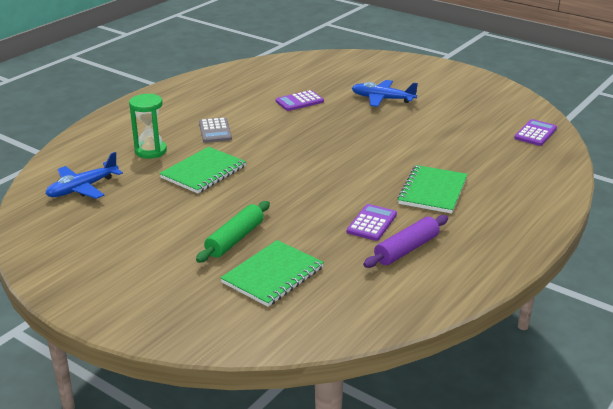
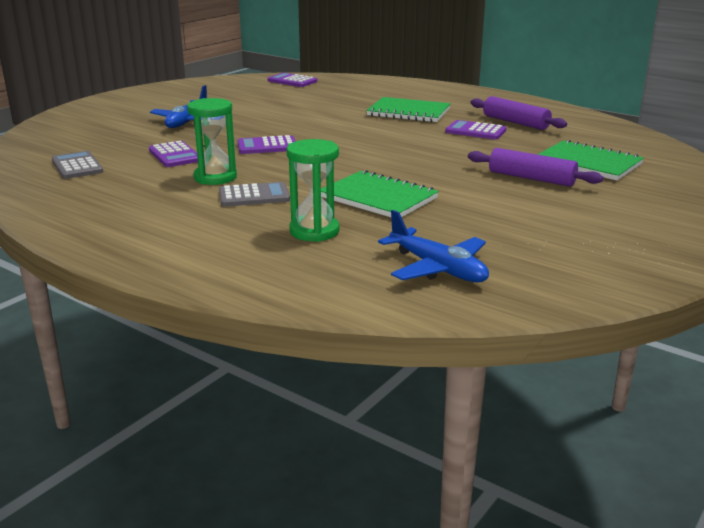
camera: 90 degrees left, 5 degrees down
green rolling pin [196,201,270,263] -> purple rolling pin [468,148,603,187]
none -> grey calculator [52,151,103,179]
none -> green hourglass [187,98,237,185]
none -> purple calculator [237,135,296,154]

